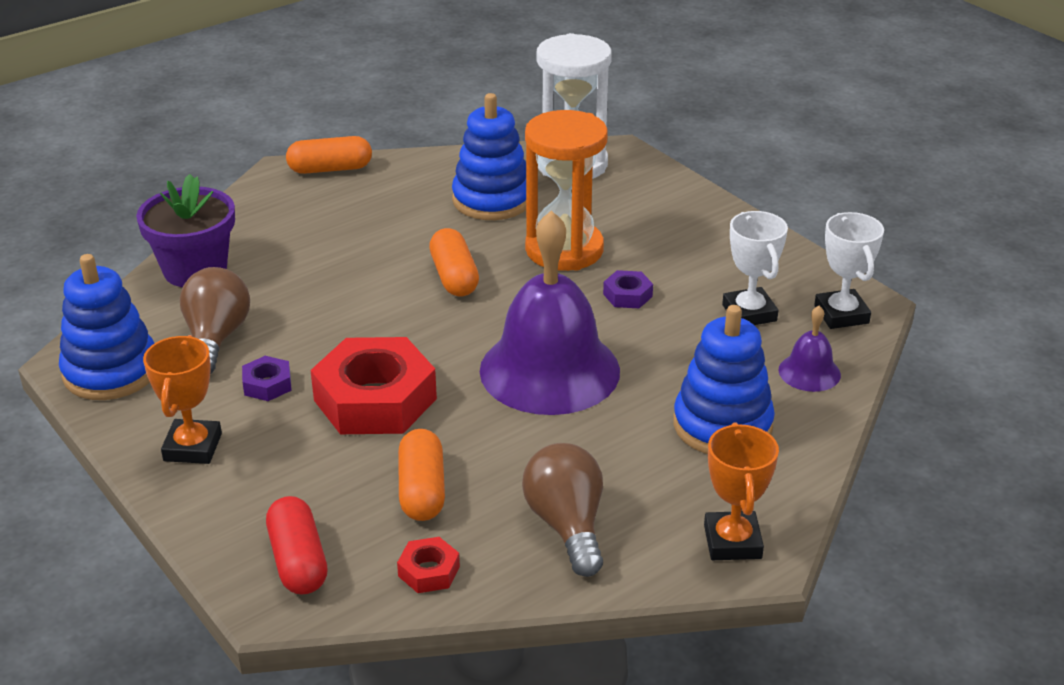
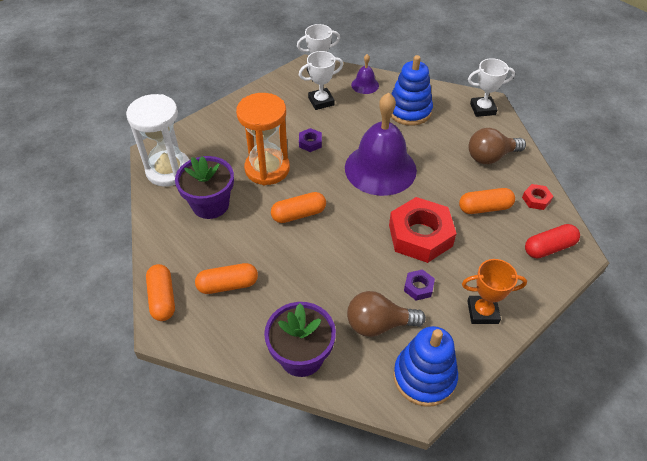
camera: 95 degrees left, 15 degrees up
blue stacking toy [452,93,526,220] -> purple flower pot [175,156,234,219]
orange trophy [704,422,779,560] -> white trophy [468,58,515,117]
none -> orange capsule [195,263,258,294]

